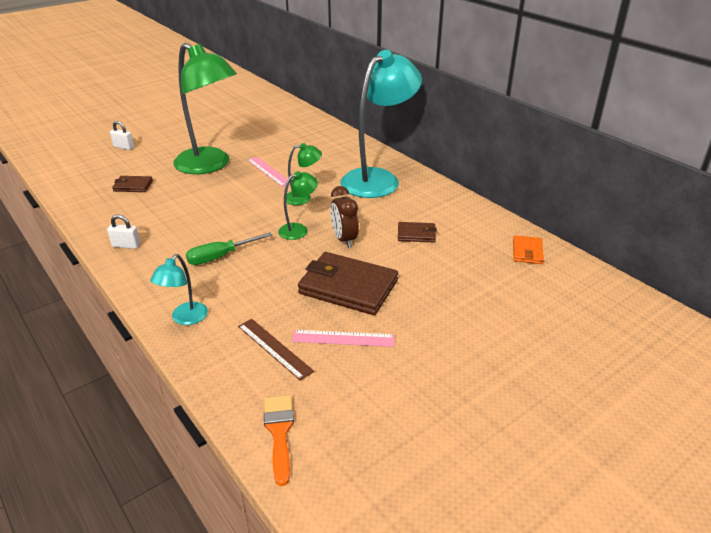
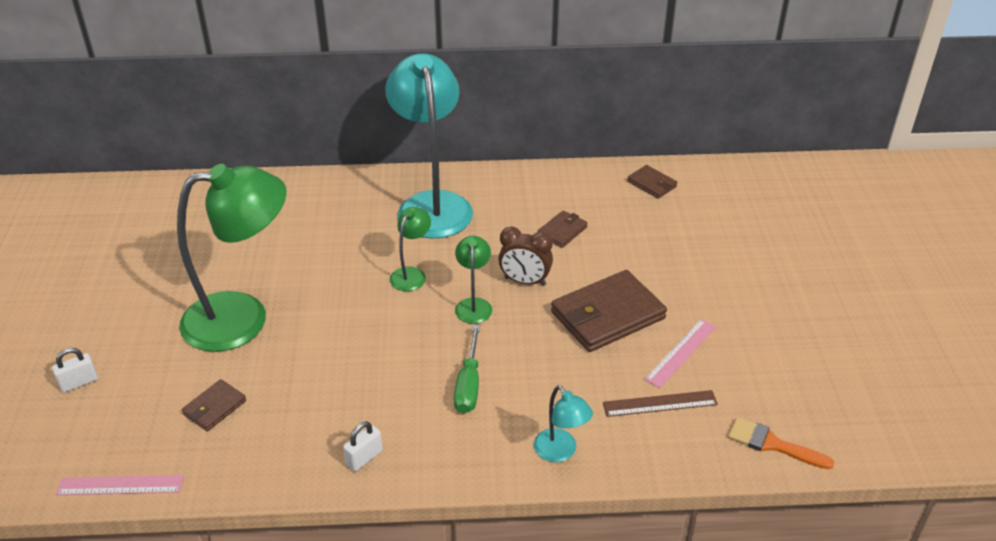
camera: 55 degrees left, 5 degrees up
pink ruler [247,157,290,187] -> pink ruler moved to [56,475,184,495]
orange wallet [513,235,544,264] -> brown wallet [627,165,677,199]

